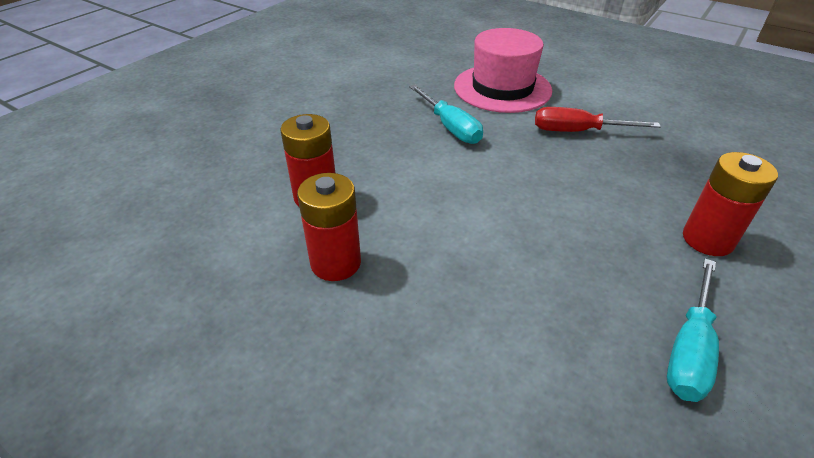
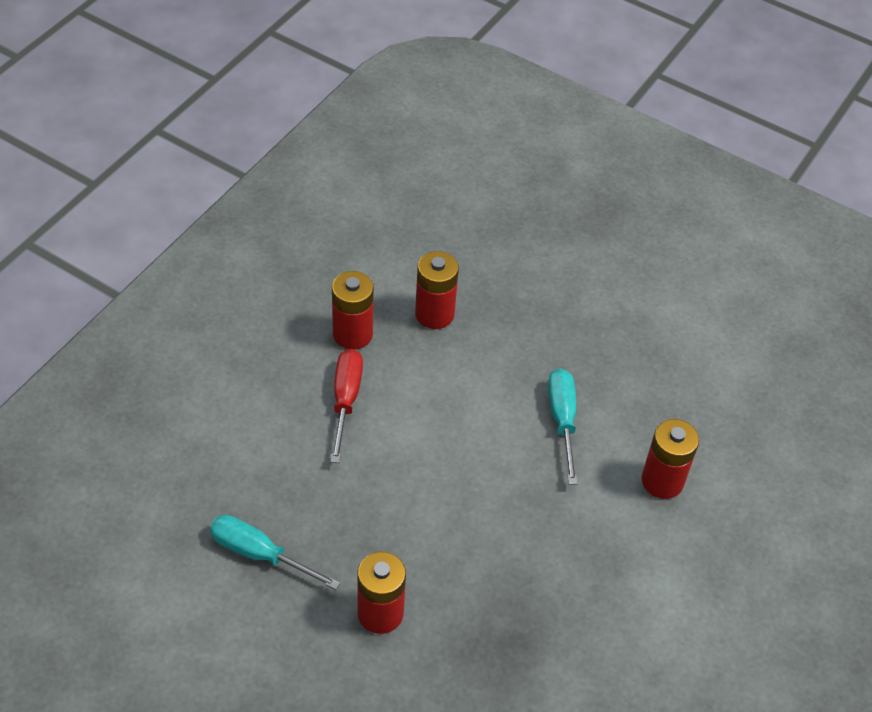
camera: 85 degrees right, 10 degrees up
turquoise screwdriver [409,84,483,144] -> turquoise screwdriver turned 120 degrees clockwise [548,368,578,485]
pink hat [454,28,552,113] -> red battery [641,419,699,499]
red screwdriver [535,107,661,132] -> red screwdriver moved to [331,349,363,463]

